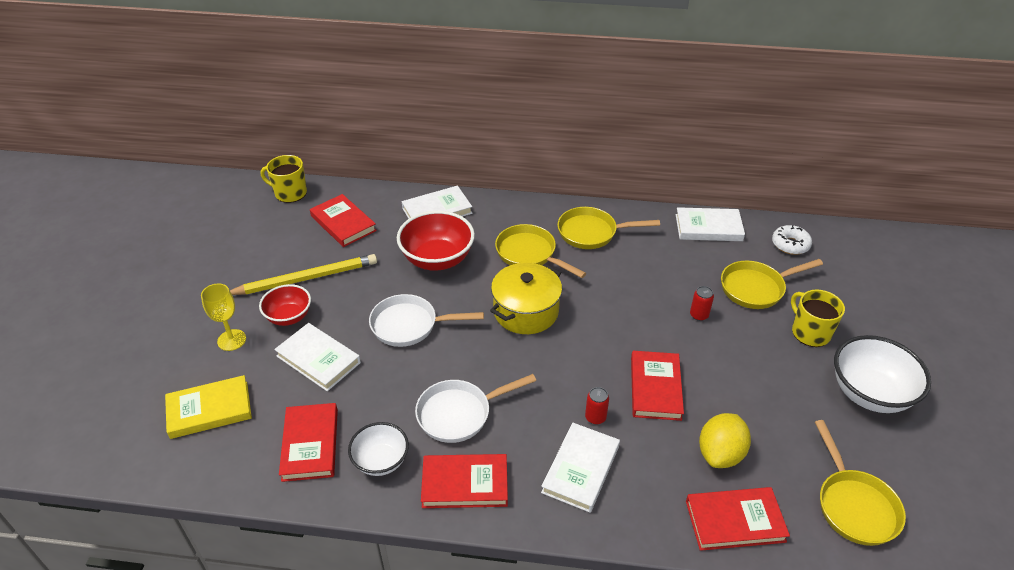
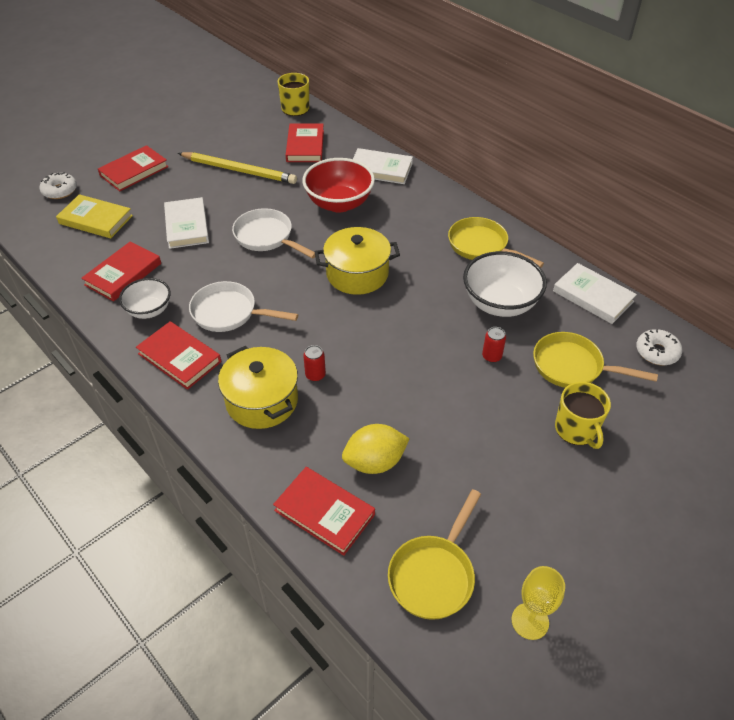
camera: 40 degrees right, 5 degrees up
yellow goblet [201,283,246,351] -> yellow goblet moved to [512,566,565,640]
red bowl [259,284,311,326] -> none
yellow pan [495,224,586,278] -> none
white book [541,423,620,513] -> yellow pot [218,346,298,429]
red book [631,351,684,421] -> red book moved to [98,145,168,191]
yellow mug [791,290,845,347] -> yellow mug turned 150 degrees clockwise [555,382,611,449]
white bowl [834,335,931,413] -> white bowl moved to [463,251,547,317]
none -> white donut [39,172,77,199]

